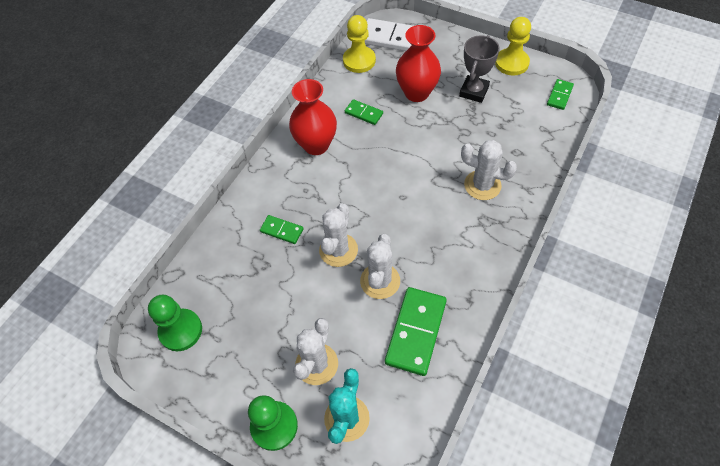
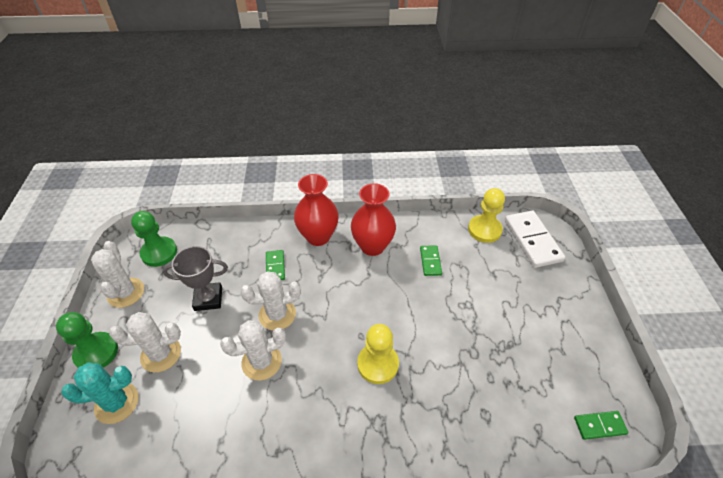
camera: 55 degrees right, 10 degrees down
green domino [385,287,447,376] -> none
red vase [396,25,441,102] -> red vase moved to [294,174,339,246]
grey trophy [459,35,500,103] -> grey trophy moved to [163,246,228,311]
white cactus [461,140,517,200] -> white cactus moved to [91,241,144,308]
yellow pawn [495,17,531,76] -> yellow pawn moved to [357,324,399,384]

